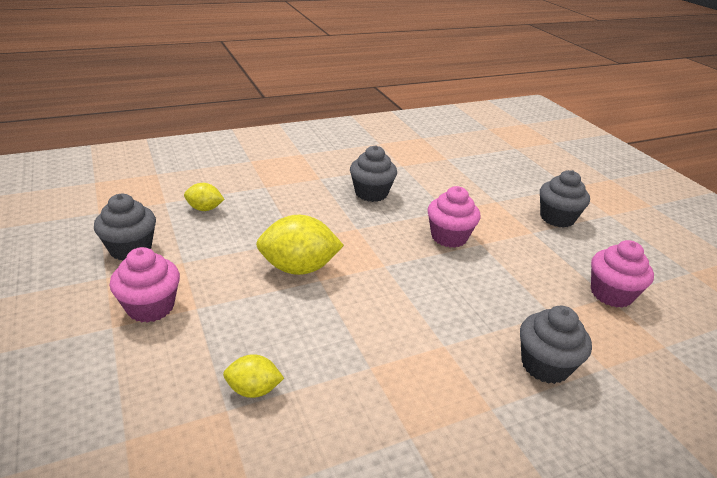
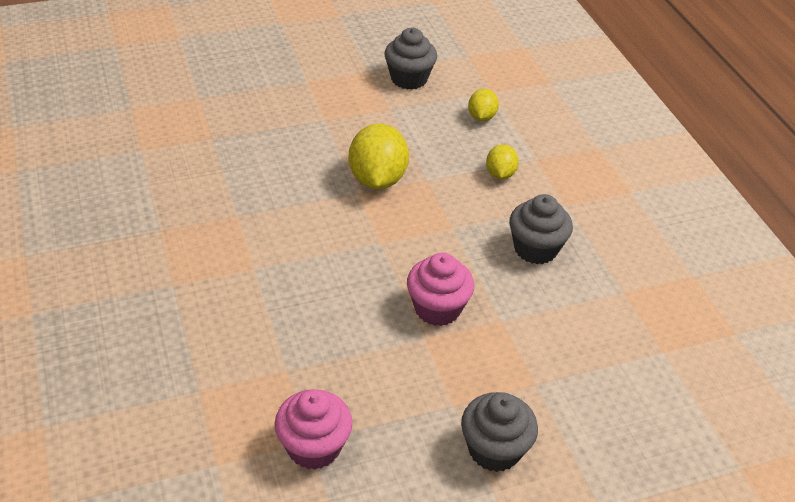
camera: 95 degrees right, 10 degrees up
pink cupcake [110,247,180,323] -> none
yellow lemon [223,354,284,398] -> yellow lemon moved to [486,144,519,179]
grey cupcake [520,306,592,384] -> none

